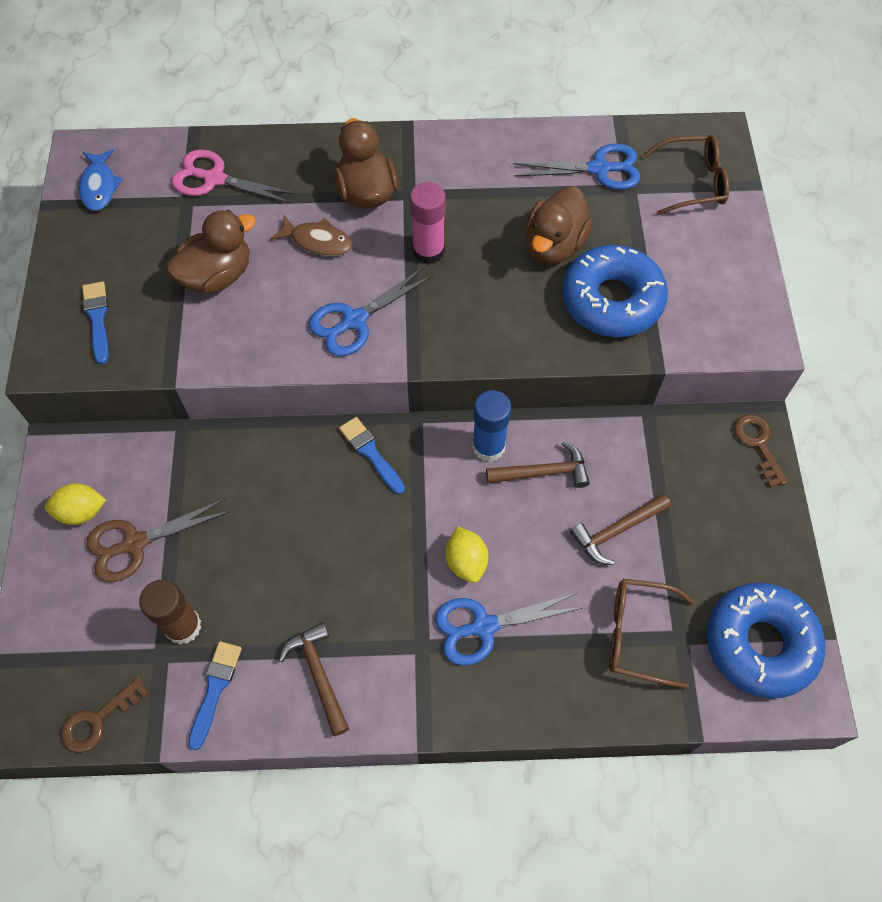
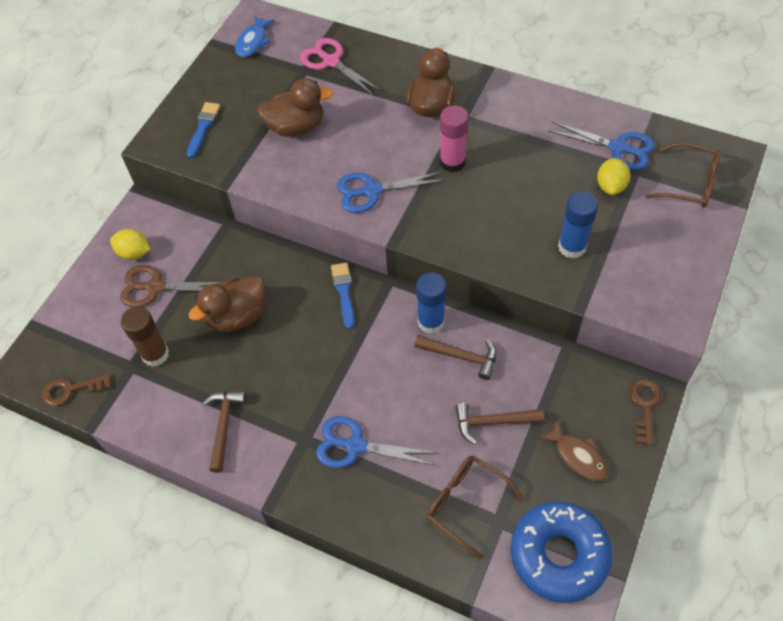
camera: 30 degrees right, 5 degrees down
blue brush [188,641,242,750] -> none
brown fish [271,215,353,256] -> brown fish moved to [538,420,608,481]
yellow lemon [445,526,489,583] -> yellow lemon moved to [597,158,630,195]
brown duck [525,186,593,264] -> brown duck moved to [188,276,266,332]
blue donut [562,245,668,337] -> blue glue stick [558,191,598,259]

